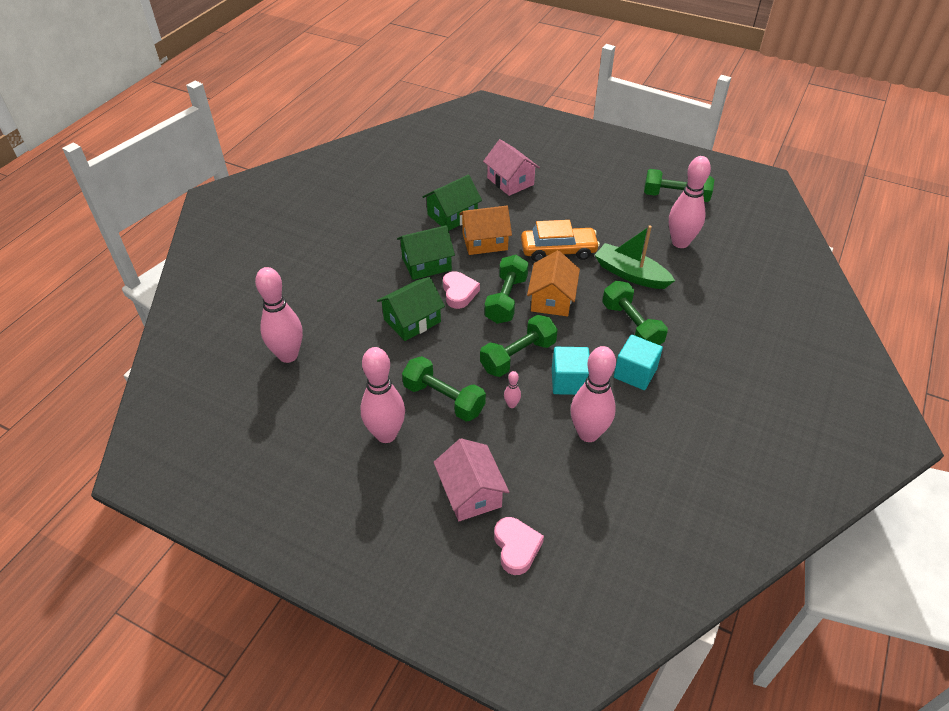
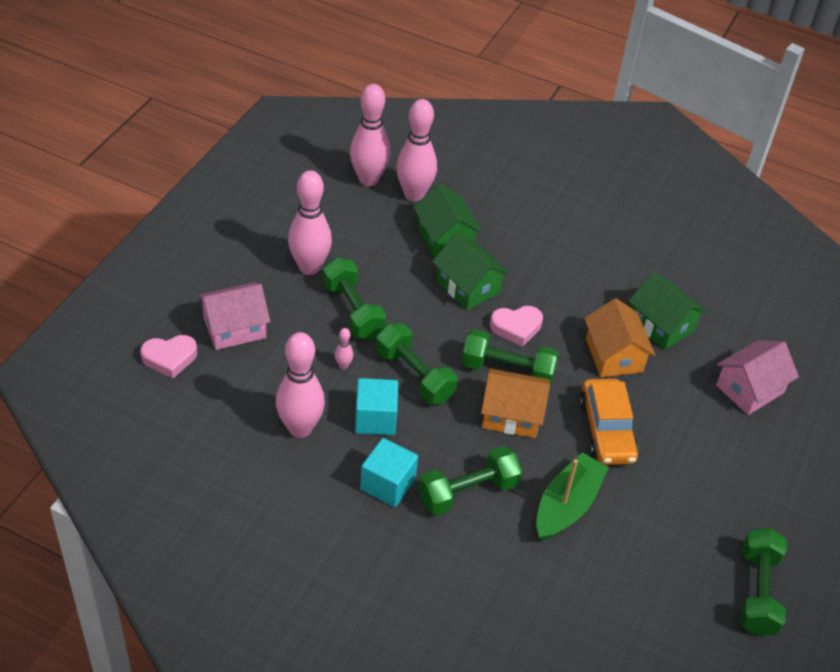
camera: 85 degrees right, 0 degrees up
green house [397,225,455,280] -> green house moved to [413,184,482,258]
green dumbbell [402,356,486,421] -> green dumbbell turned 60 degrees counterclockwise [323,258,386,340]
pink bowling pin [669,156,711,248] -> pink bowling pin moved to [350,84,391,186]

